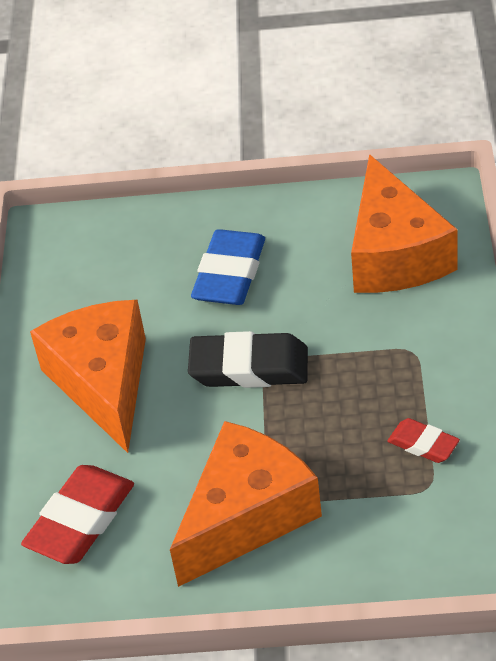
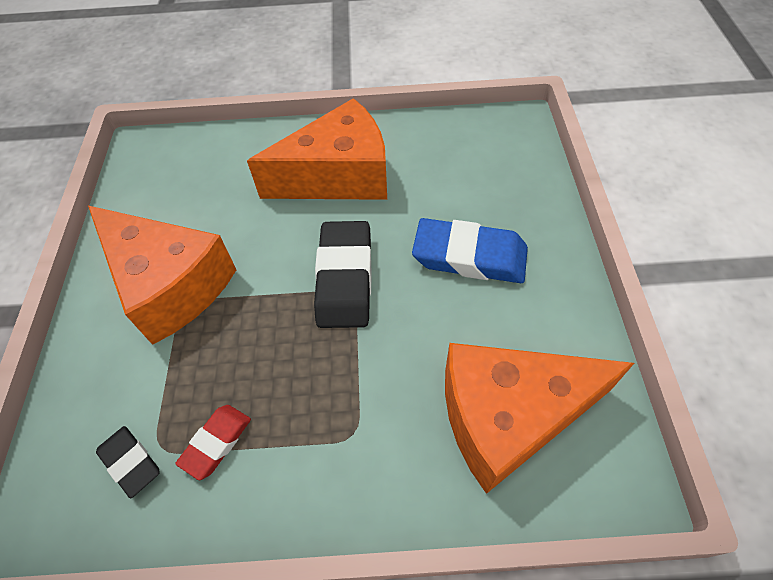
camera: 85 degrees right, 10 degrees up
red eraser [21,465,134,564] -> none
none -> black eraser [96,426,160,499]

